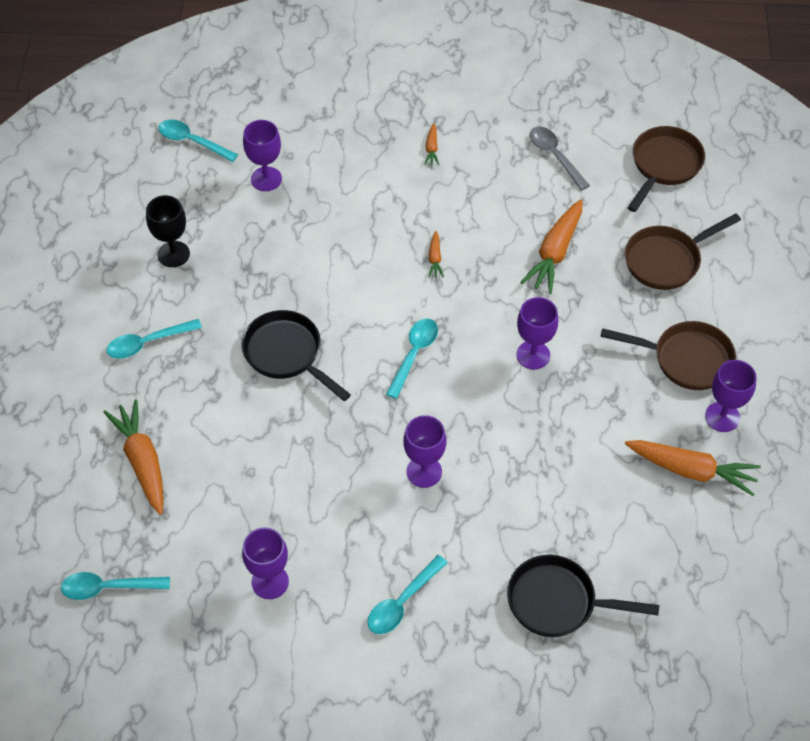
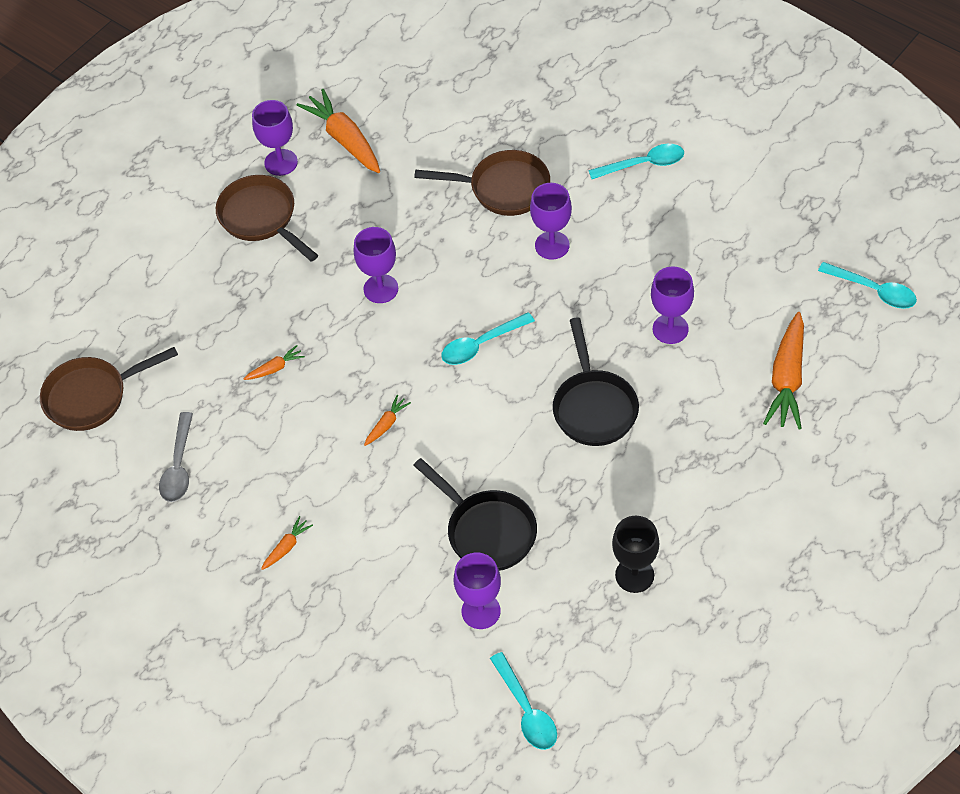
camera: 140 degrees left, 0 degrees up
turquoise spoon [106,319,202,359] -> none
purple goblet [242,527,289,599] -> purple goblet moved to [651,267,694,344]
black pan [507,555,659,637] -> black pan moved to [413,458,537,571]
orange carrot [520,200,582,294] -> orange carrot [244,345,305,380], size x0.47
brown pan [625,213,741,290] -> brown pan moved to [414,150,550,216]

